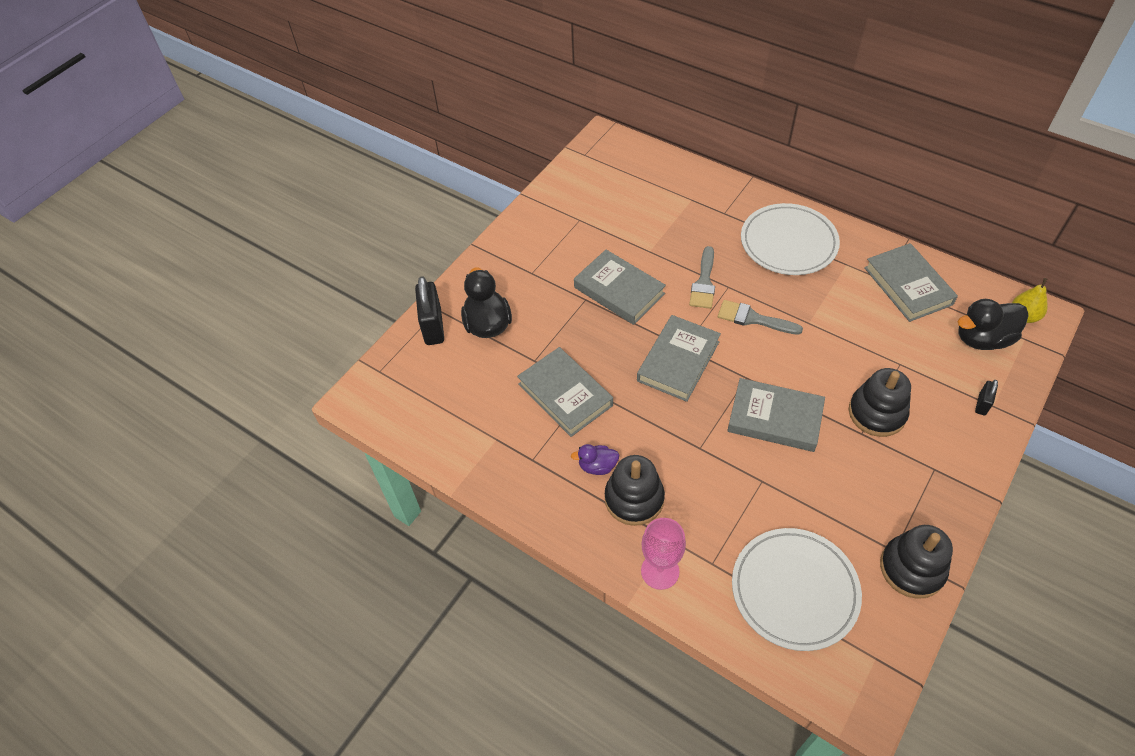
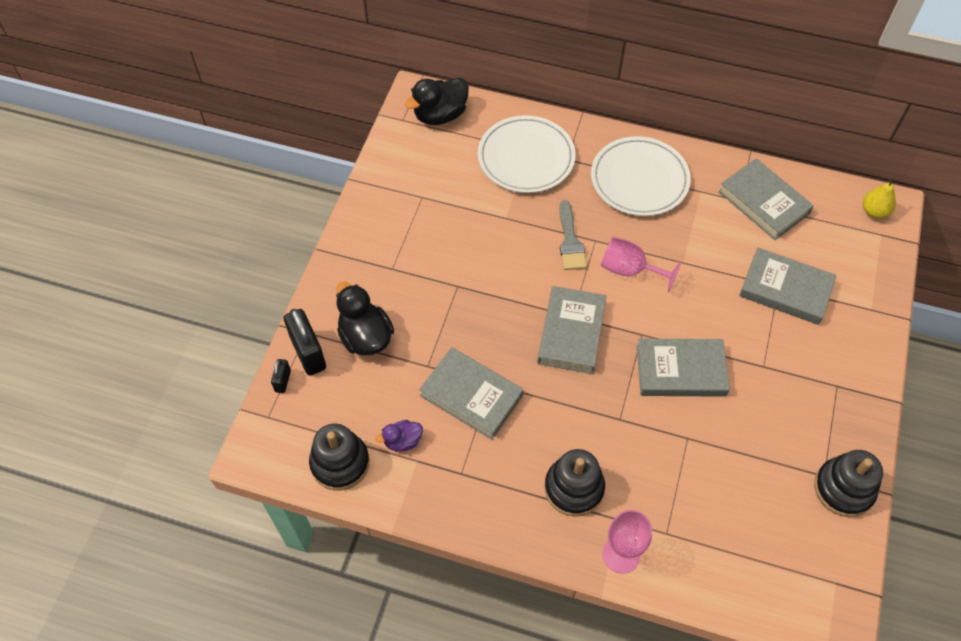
camera: 20 degrees left, 5 degrees up
purple duck [571,444,619,475] -> purple duck moved to [376,420,423,451]
grey book [574,250,666,325] -> grey book moved to [739,248,837,325]
grey brush [718,300,803,335] -> pink goblet [601,237,681,292]
white plate [732,528,862,651] -> white plate moved to [478,115,576,193]
black stacking toy [849,368,911,437] -> black stacking toy moved to [309,423,370,491]
black duck [958,299,1029,350] -> black duck moved to [405,78,469,125]
black padlock [975,380,998,416] -> black padlock moved to [271,359,291,393]

